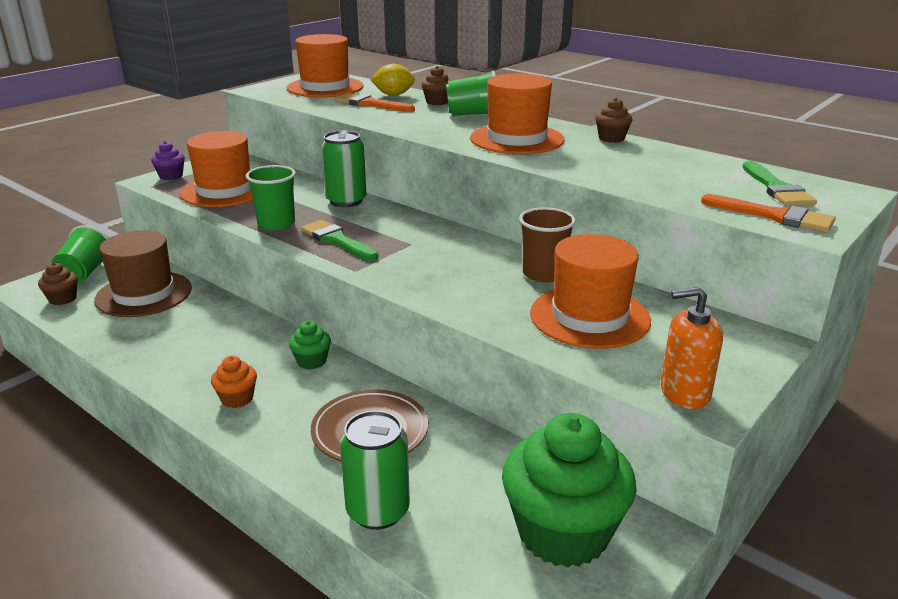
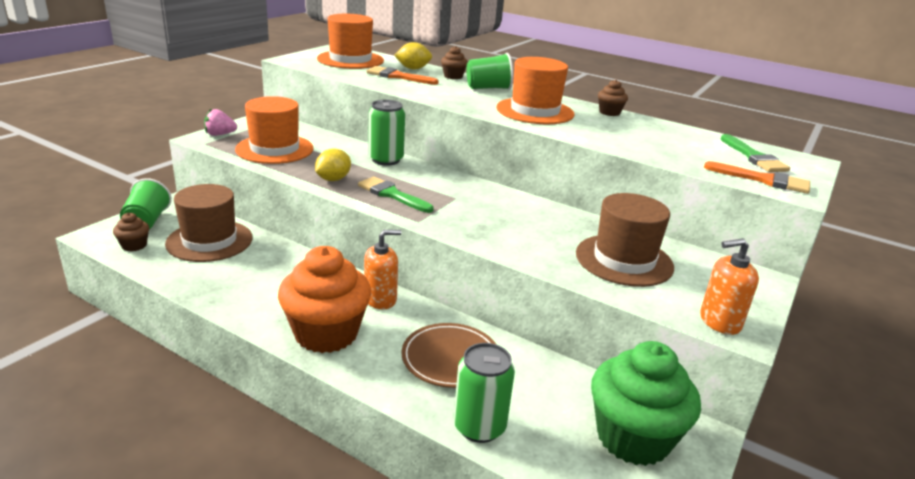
camera: 10 degrees left, 0 degrees up
purple cupcake [151,141,185,180] -> pink strawberry [204,108,237,136]
orange cupcake [211,356,257,408] -> orange cupcake [278,246,372,353], size x2.29
green cup [246,165,296,230] -> yellow lemon [315,148,351,181]
green cupcake [289,321,331,369] -> orange soap dispenser [364,230,401,309]
brown cup [519,207,576,283] -> none
orange hat [530,234,651,349] -> brown hat [576,193,674,287]

